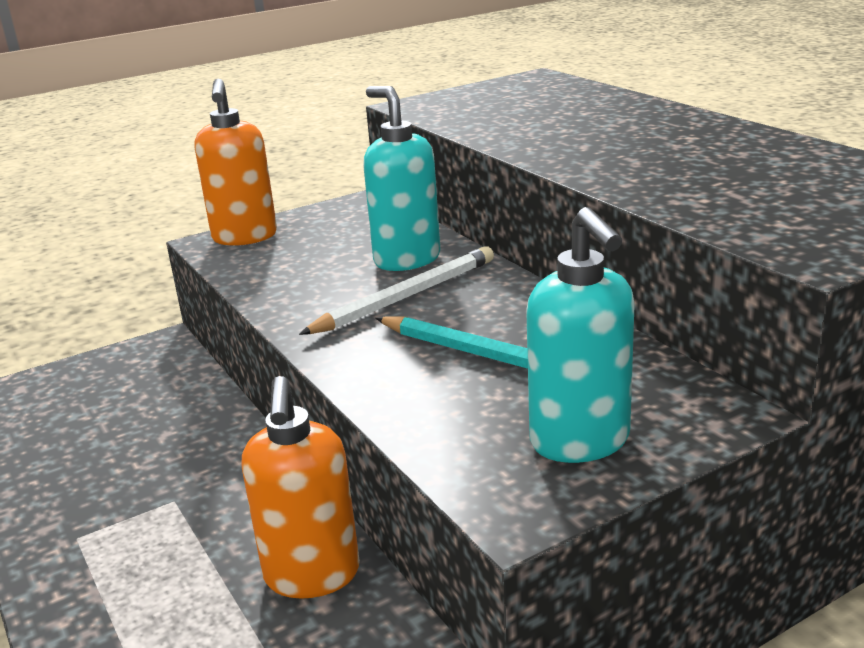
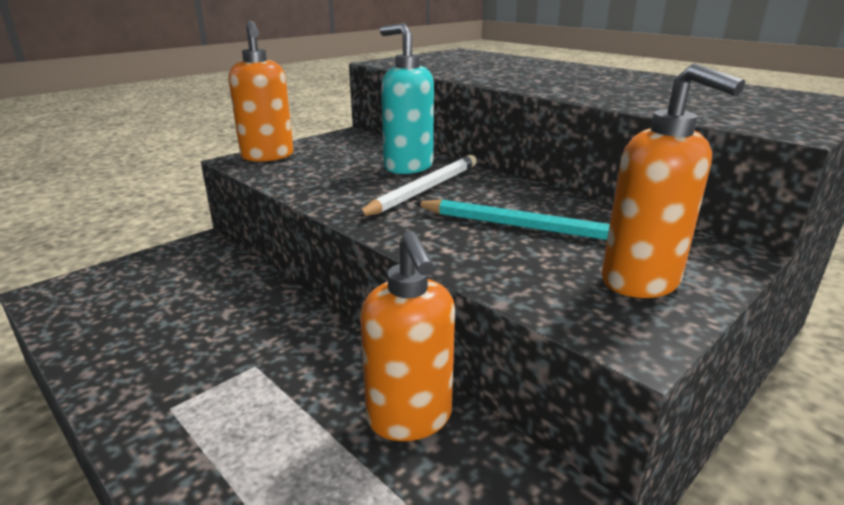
camera: 15 degrees left, 0 degrees up
turquoise soap dispenser [526,207,635,463] -> orange soap dispenser [602,63,745,298]

